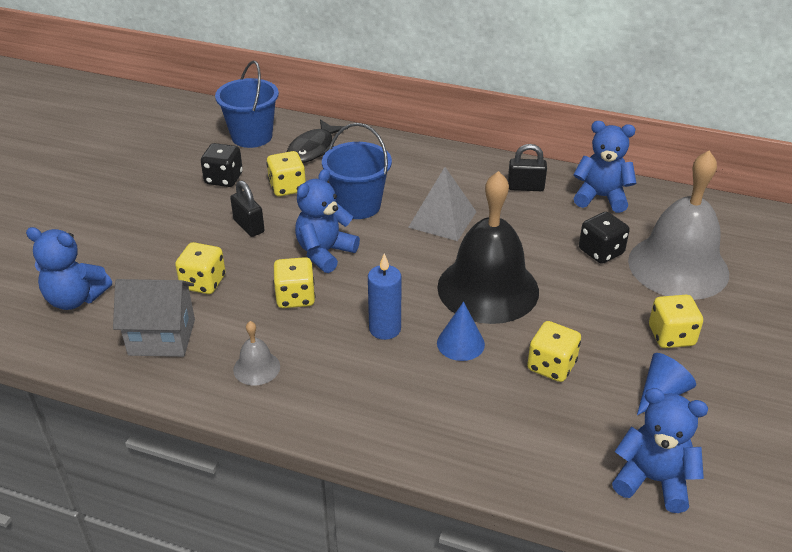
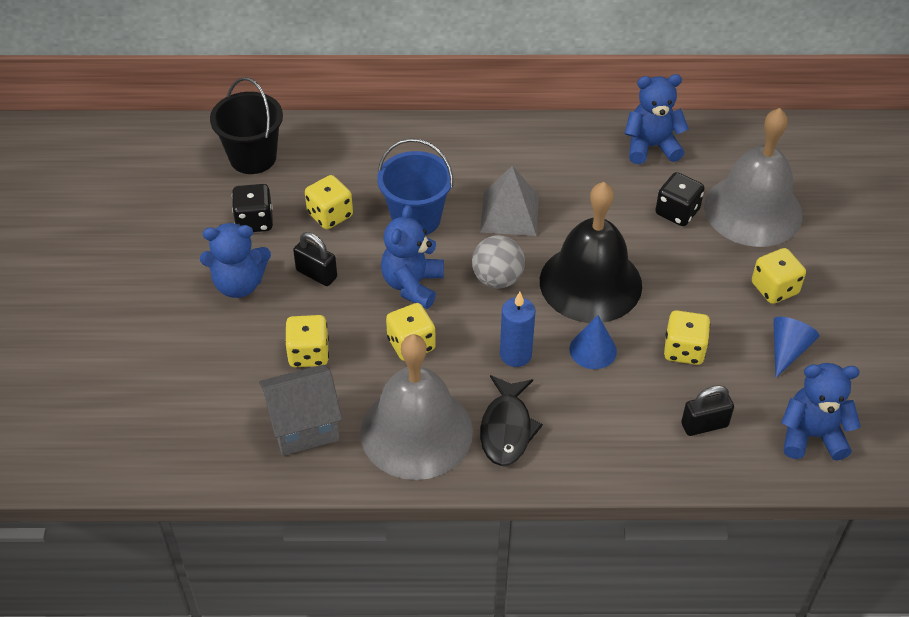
camera: 20 degrees left, 10 degrees up
blue teddy bear [26,227,112,310] -> blue teddy bear moved to [200,223,271,298]
blue bucket [215,61,279,148] -> black bucket [210,77,283,174]
grey bell [233,321,280,385] -> grey bell [360,334,473,480], size x2.39
black fish [287,119,345,163] -> black fish moved to [480,375,543,466]
black padlock [508,144,547,191] -> black padlock moved to [681,385,734,436]
none -> grey ball [472,235,525,288]

